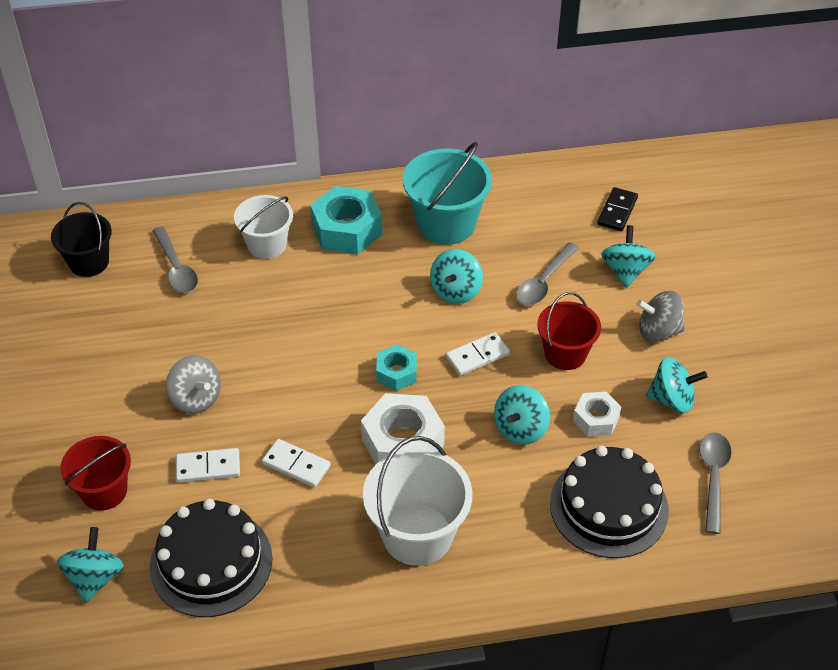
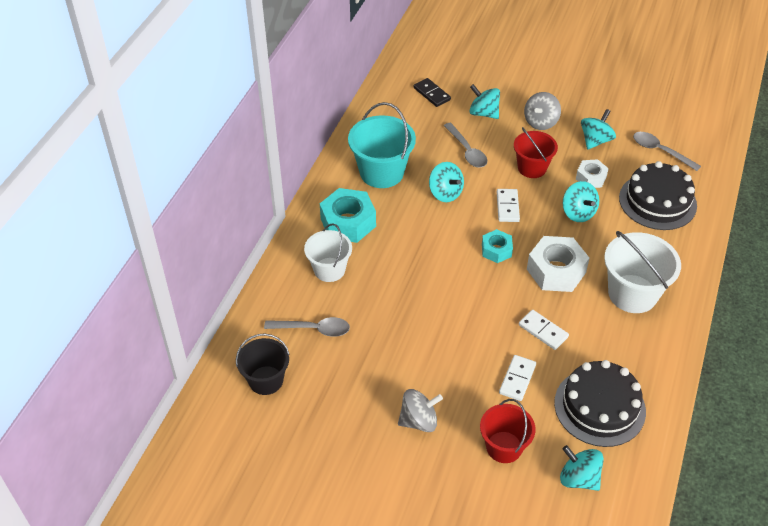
camera: 60 degrees left, 0 degrees up
grey spinning top [166,355,221,414] -> grey spinning top moved to [398,389,443,432]
white domino [262,439,331,487] -> white domino turned 75 degrees clockwise [519,310,569,350]

